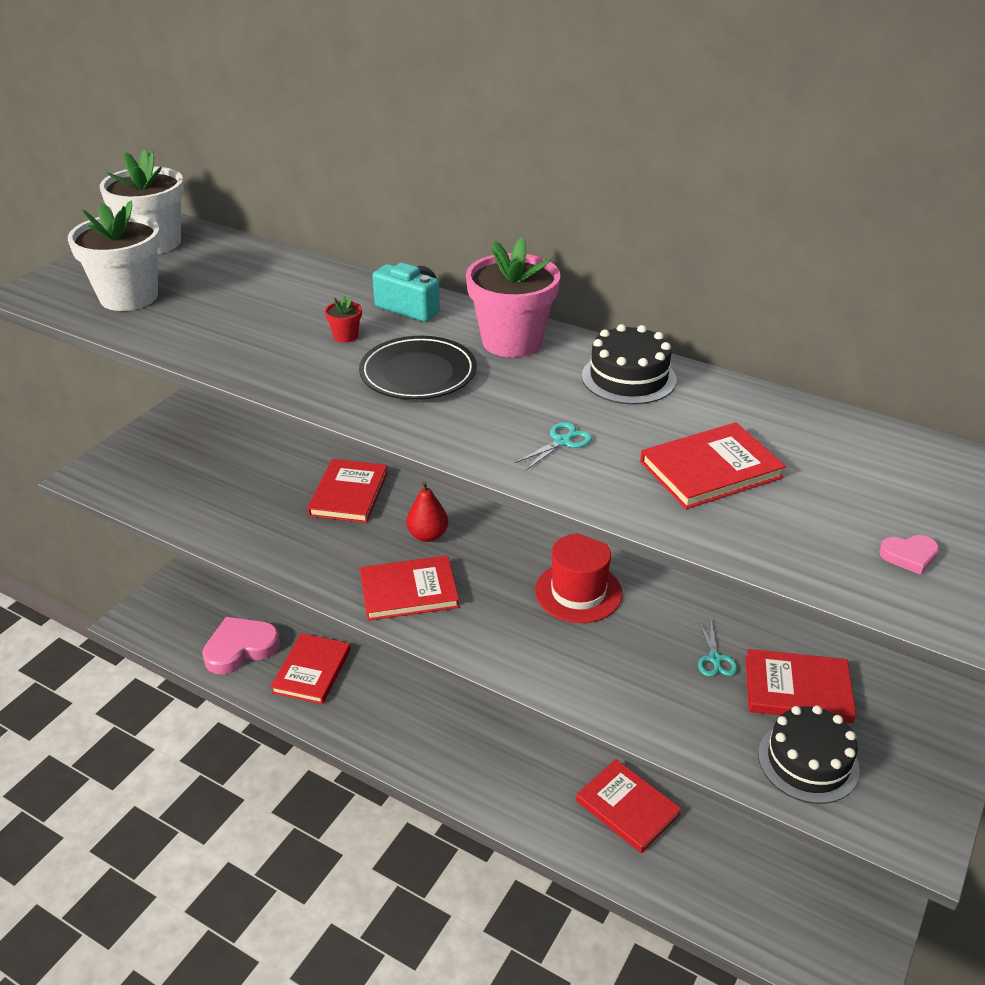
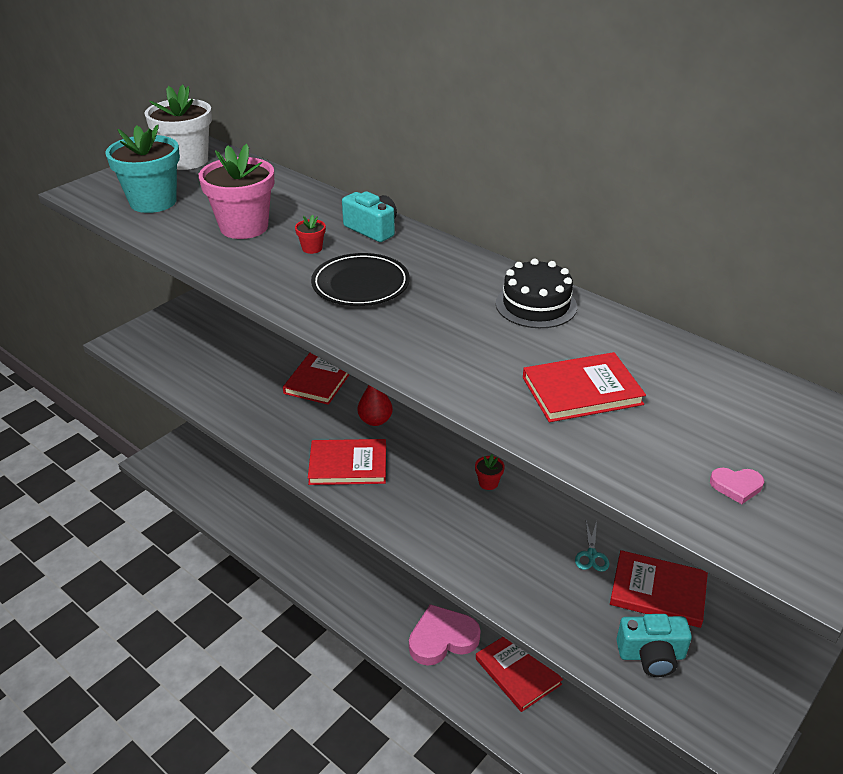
camera: 10 degrees right, 0 degrees up
white flower pot [68,201,161,311] -> turquoise flower pot [105,124,180,213]
pink heart [202,617,280,674] -> pink heart moved to [409,604,481,666]
red book [270,633,351,704] -> none
pink flower pot [466,237,560,357] -> pink flower pot moved to [199,144,274,239]
turquoise scissors [515,422,592,470] -> none
red hat [535,533,622,623] -> red flower pot [475,454,505,490]
black cake [758,705,860,804] -> turquoise camera [616,614,692,677]

